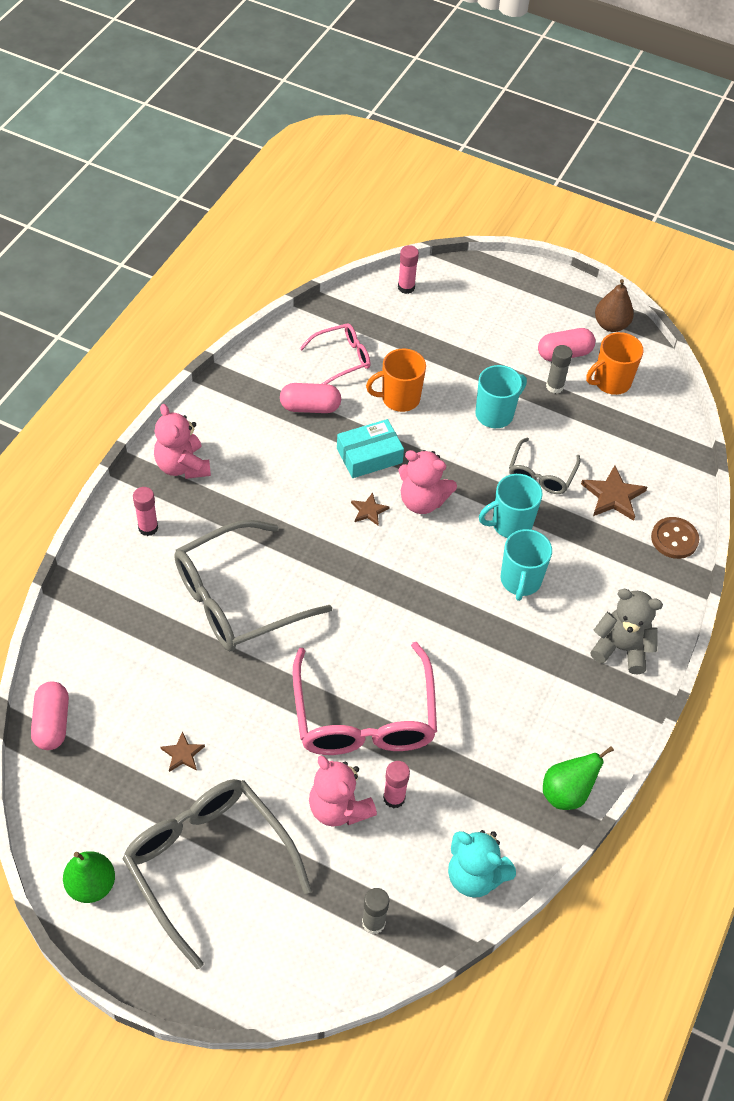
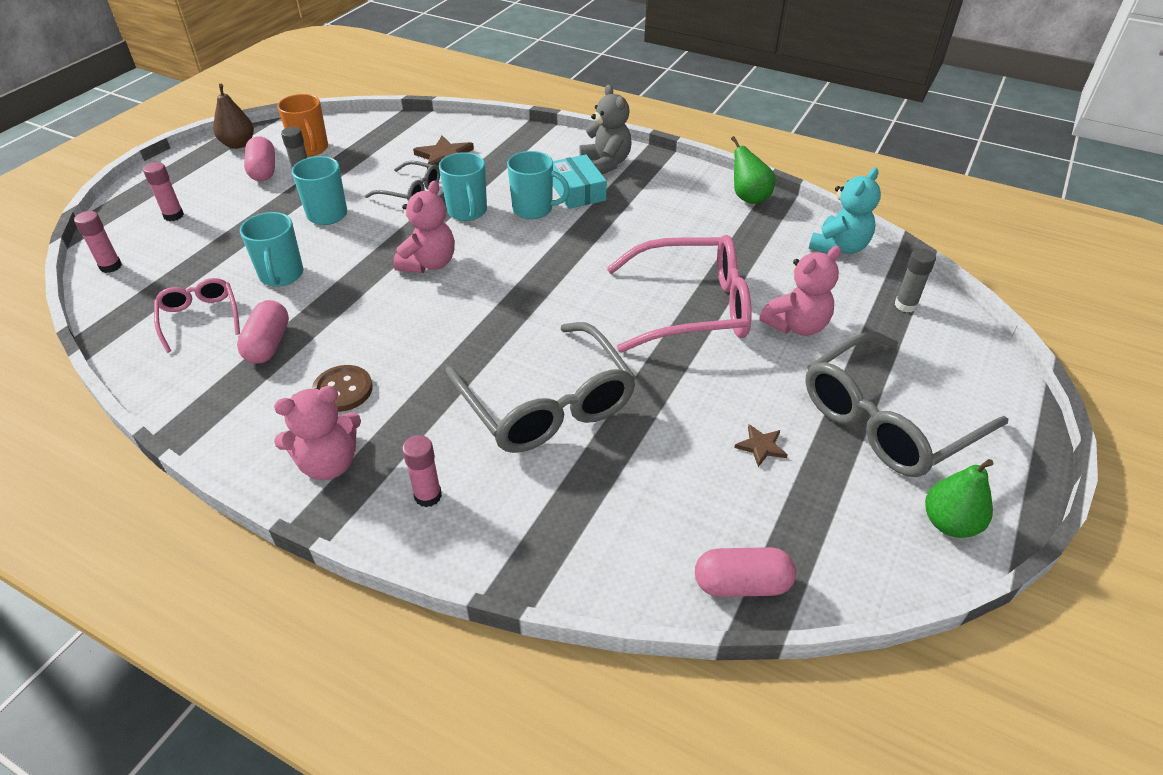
camera: 85 degrees left, 10 degrees down
turquoise box [337,419,404,478] -> turquoise box moved to [553,155,607,209]
brown star [351,493,390,526] -> none
orange mug [366,349,426,412] -> turquoise mug [240,212,303,287]
pink glue stick [383,761,410,809] -> pink glue stick moved to [143,162,184,221]
grey teddy bear [590,589,663,674] -> grey teddy bear turned 135 degrees clockwise [579,85,631,174]
brown button [651,517,699,559] -> brown button moved to [312,365,373,412]

